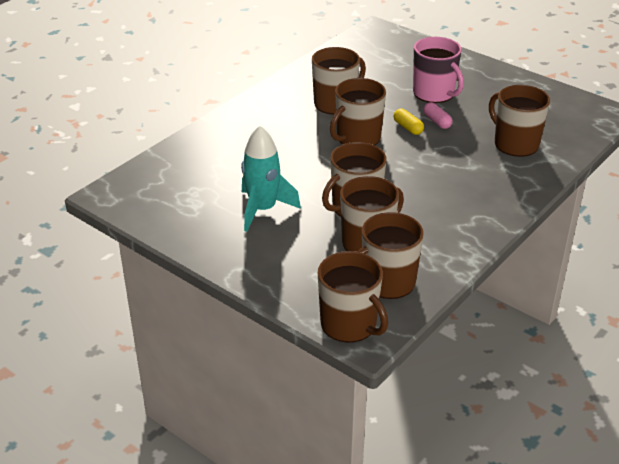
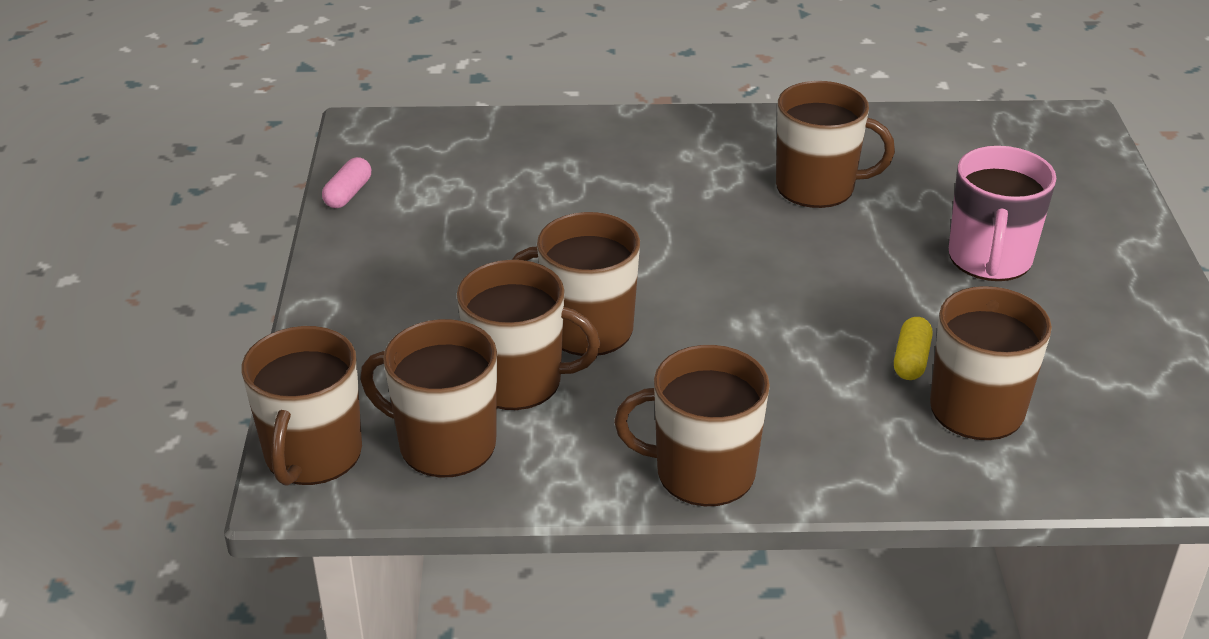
camera: 50 degrees right, 0 degrees up
turquoise rocket [241,125,301,232] -> none
brown mug [330,78,386,145] -> brown mug moved to [614,345,770,506]
yellow capsule [394,109,424,135] -> yellow capsule moved to [894,317,933,380]
pink capsule [423,102,452,129] -> pink capsule moved to [322,157,371,208]

